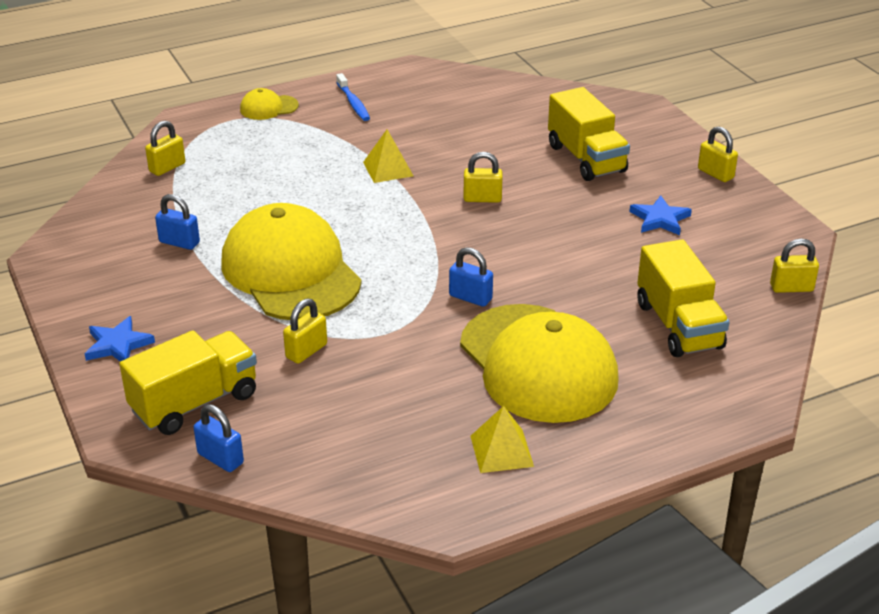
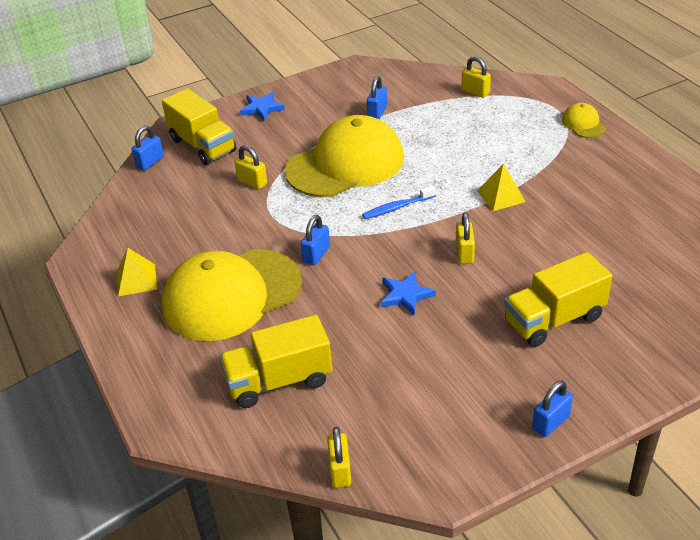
camera: 90 degrees right, 5 degrees up
blue toothbrush [336,73,370,121] -> blue toothbrush moved to [362,186,436,219]
blue star [629,196,692,235] -> blue star moved to [381,271,436,315]
yellow padlock [698,126,738,182] -> blue padlock [532,381,573,437]

